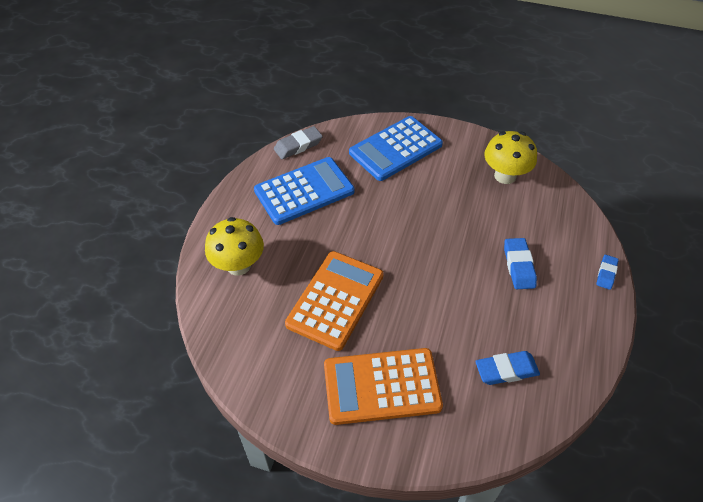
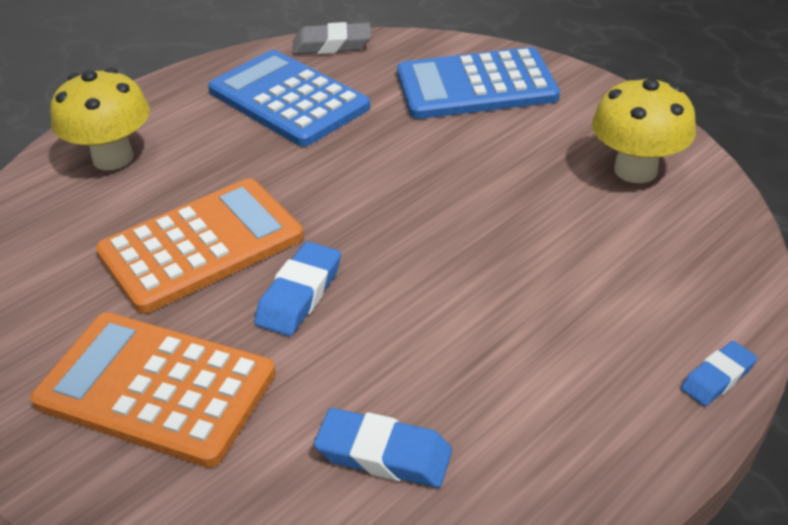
camera: 30 degrees right, 10 degrees down
blue calculator [254,157,355,225] -> blue calculator turned 135 degrees counterclockwise [208,50,370,147]
blue eraser [504,238,537,289] -> blue eraser moved to [254,242,341,336]

